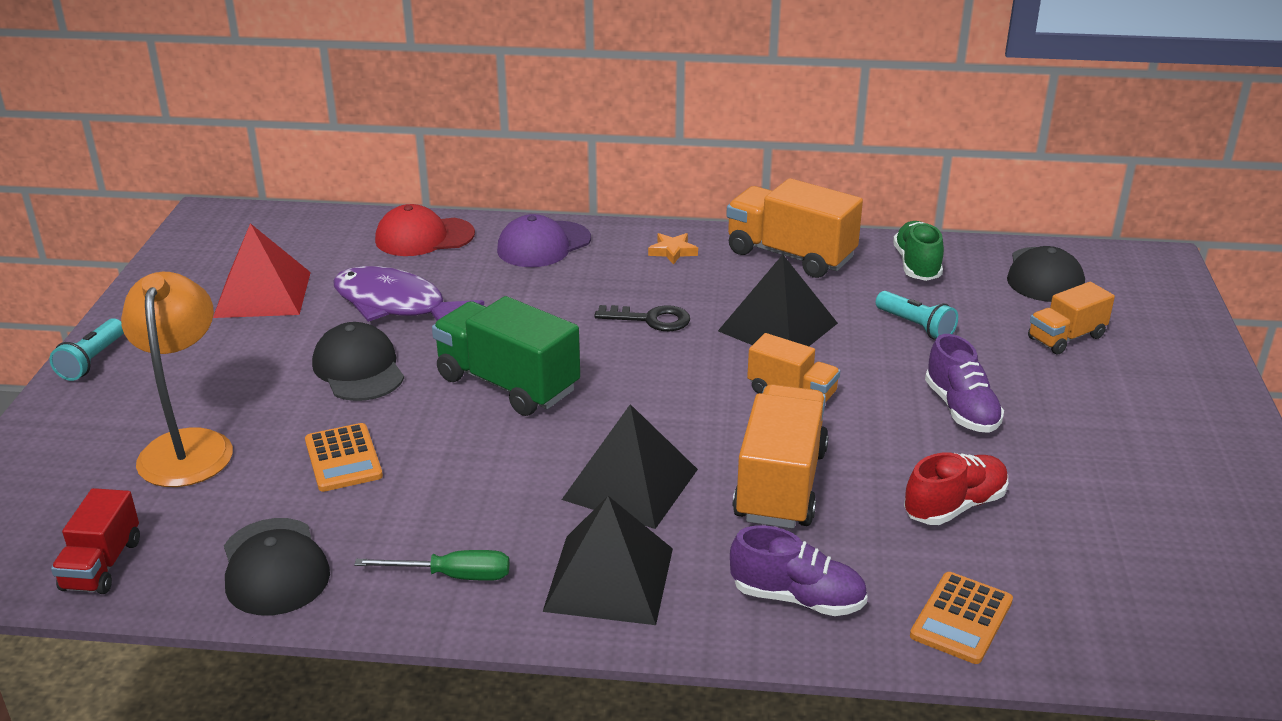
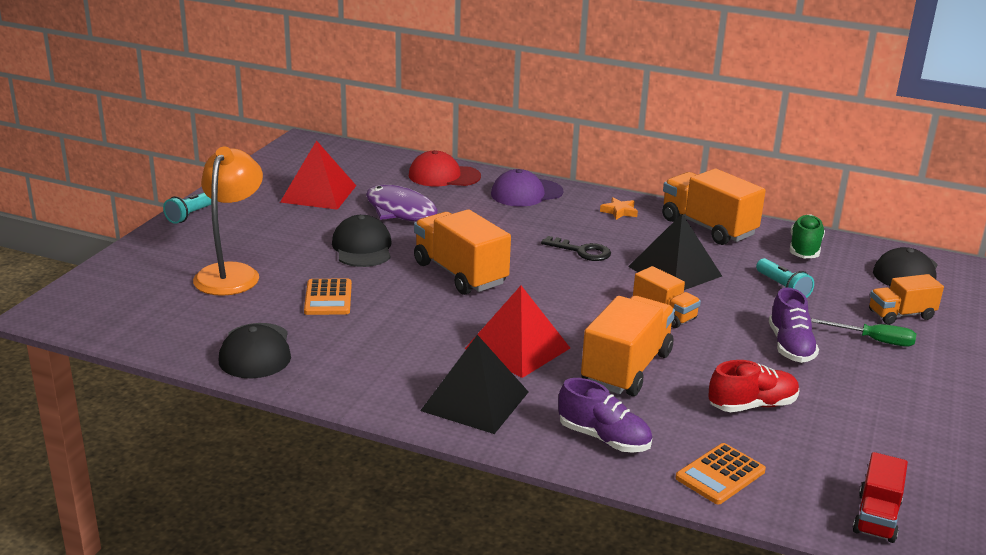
camera: 15 degrees right, 5 degrees down
red truck [51,488,140,594] -> red truck moved to [853,452,908,543]
green screwdriver [354,550,509,581] -> green screwdriver moved to [811,319,916,347]
green truck [432,296,580,416] -> orange truck [414,209,511,295]
black pyramid [562,404,698,529] -> red pyramid [465,286,570,378]

